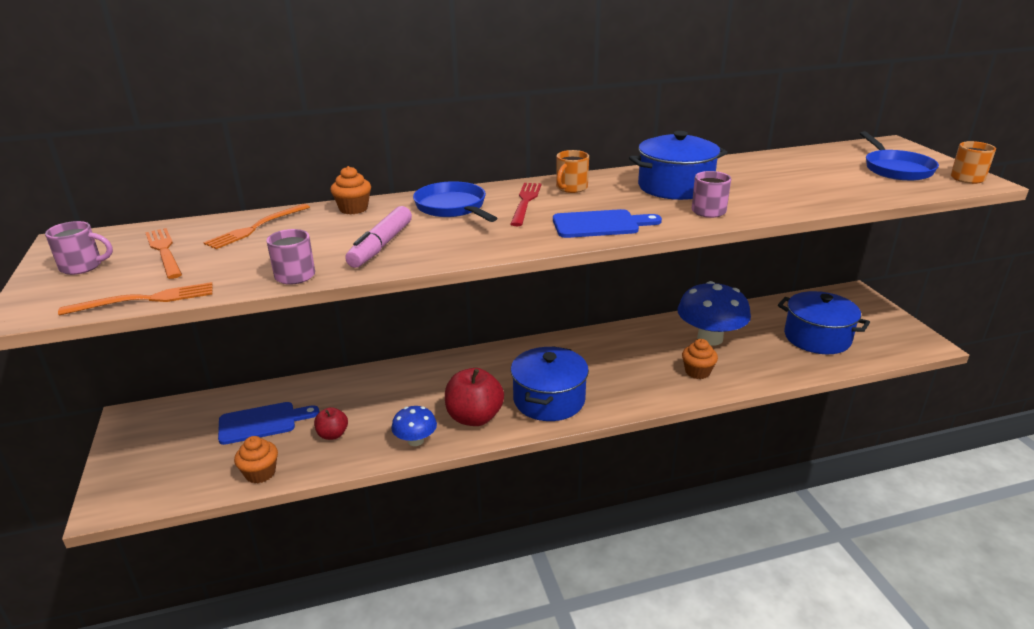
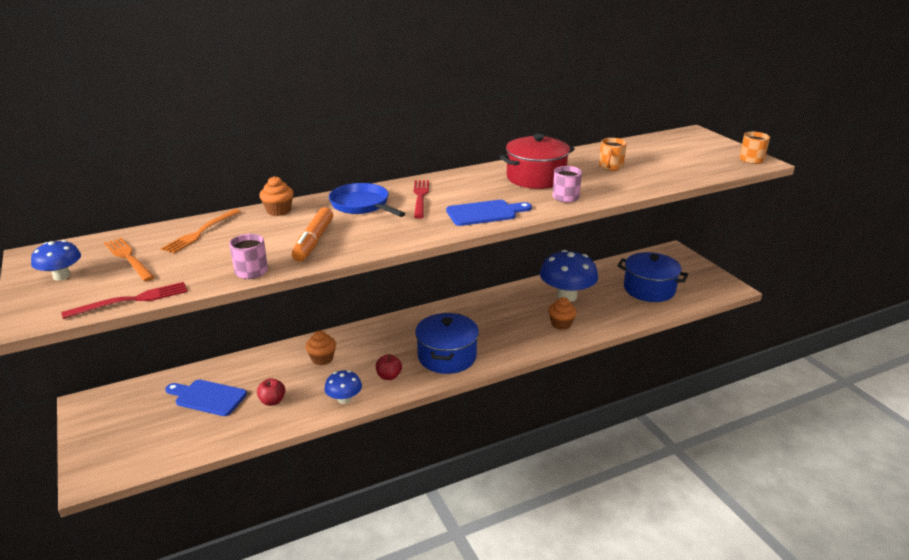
camera: 10 degrees left, 0 degrees up
pink mug [45,221,113,275] -> blue mushroom [31,240,81,280]
orange fork [58,282,213,316] -> red fork [61,282,188,319]
blue cutting board [218,402,319,445] -> blue cutting board turned 135 degrees counterclockwise [165,380,247,416]
orange cupcake [234,436,278,483] -> orange cupcake moved to [306,331,336,365]
pink marker [345,206,412,268] -> orange marker [292,208,333,262]
red apple [445,368,504,426] -> red apple [376,354,402,380], size x0.54
orange mug [556,150,589,193] -> orange mug moved to [599,138,627,171]
blue pot [629,131,727,200] -> red pot [500,134,575,189]
blue pan [860,131,939,181] -> none

